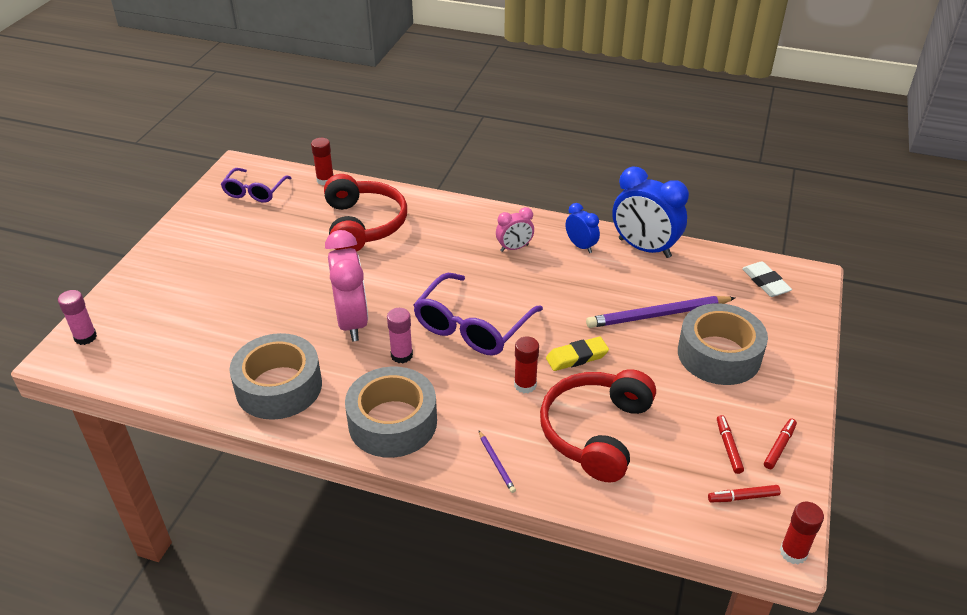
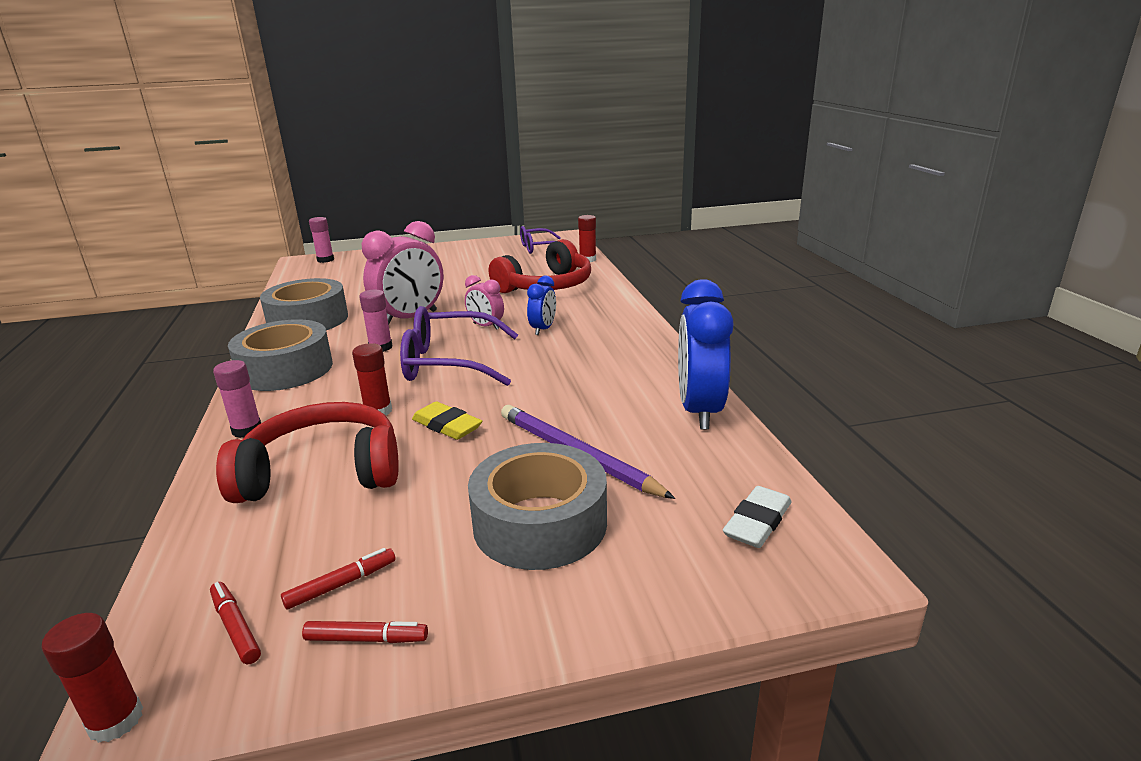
camera: 60 degrees right, 15 degrees down
purple pencil [479,431,516,493] -> pink glue stick [213,360,261,438]
pink clock [496,207,534,252] -> pink clock moved to [465,275,504,330]
blue clock [566,203,600,253] -> blue clock moved to [527,276,556,335]

